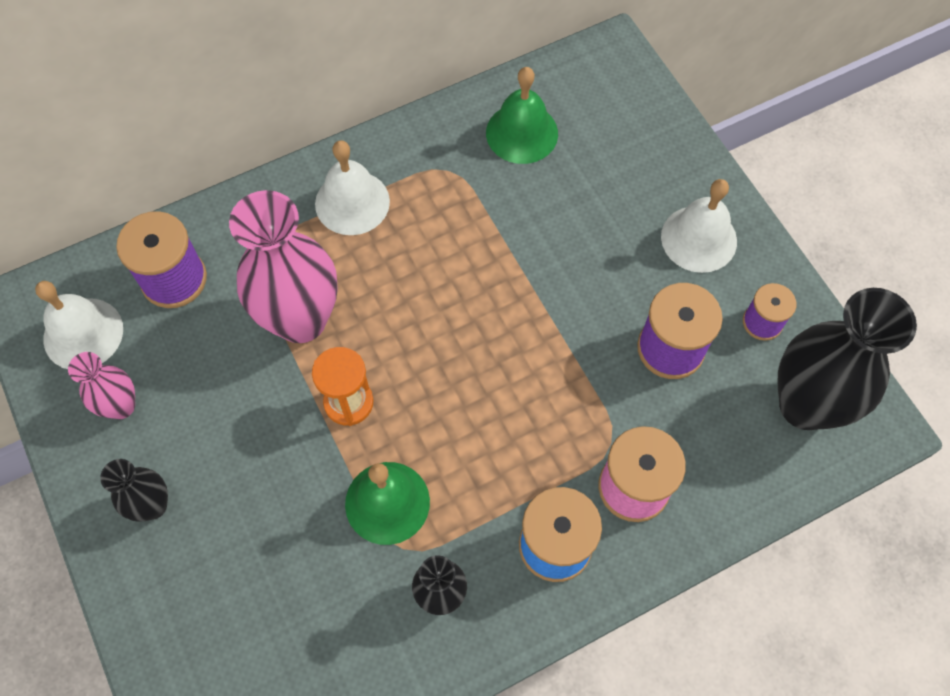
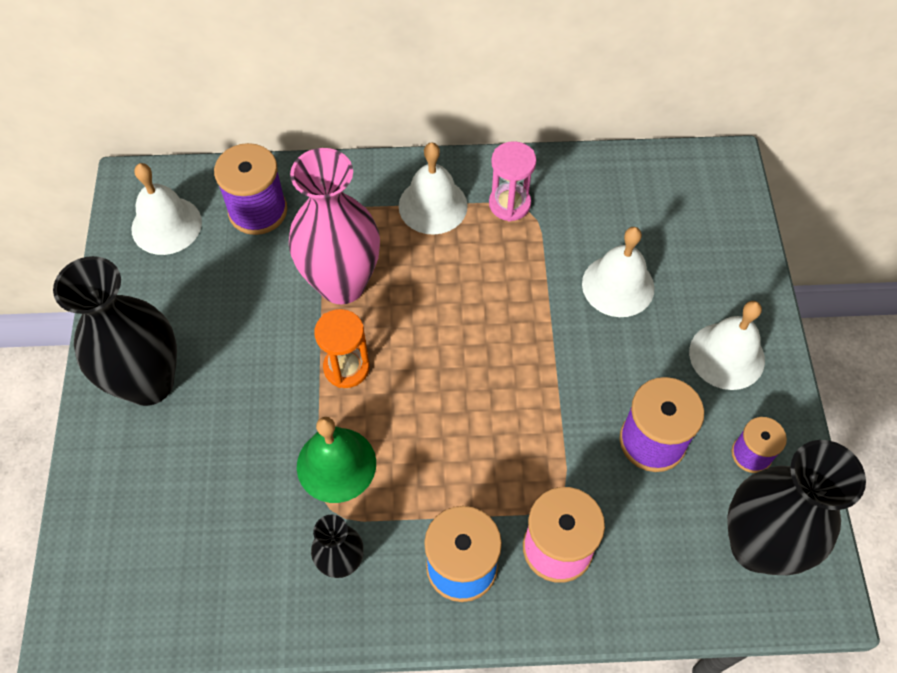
camera: 25 degrees right, 5 degrees down
pink vase [68,352,135,419] -> none
black vase [100,459,168,522] -> black vase [53,256,177,406], size x1.95
green bell [486,67,558,164] -> none
none -> pink hourglass [489,141,536,222]
none -> white bell [582,227,655,317]

